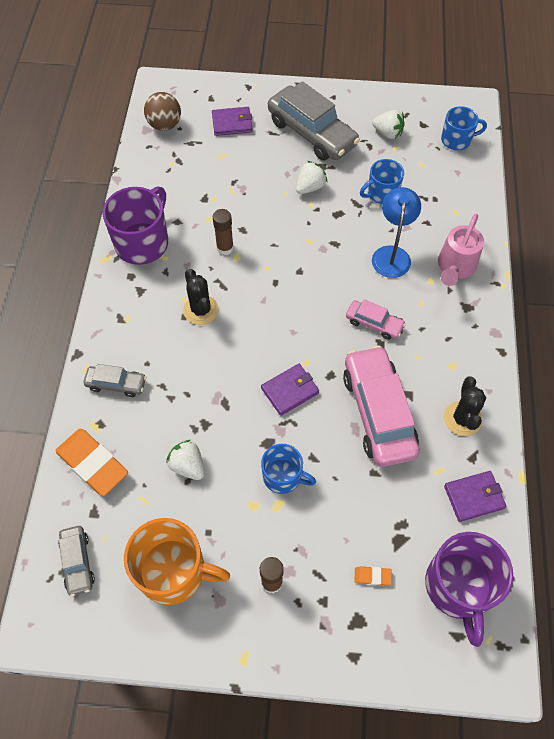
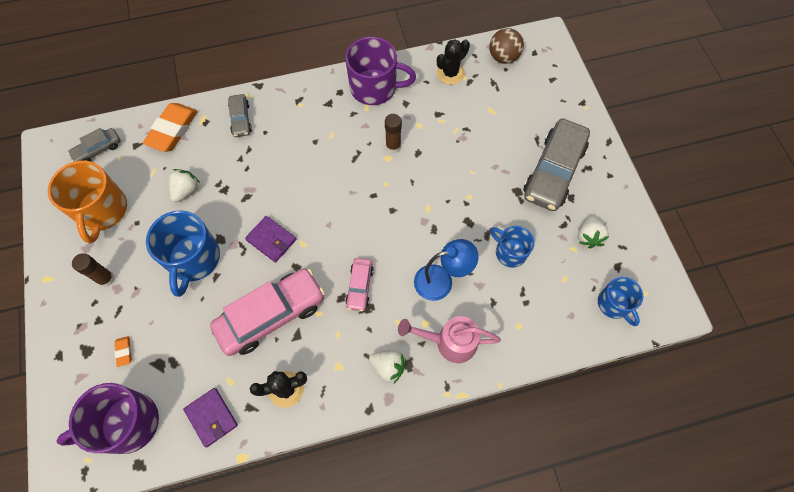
camera: 70 degrees right, 5 degrees up
black cactus [183,269,219,325] -> black cactus moved to [436,39,470,85]
purple wallet [212,107,253,136] -> none
blue mug [261,444,316,494] -> blue mug [146,210,220,297], size x1.66
white strawberry [296,161,327,194] -> white strawberry moved to [369,350,406,383]

